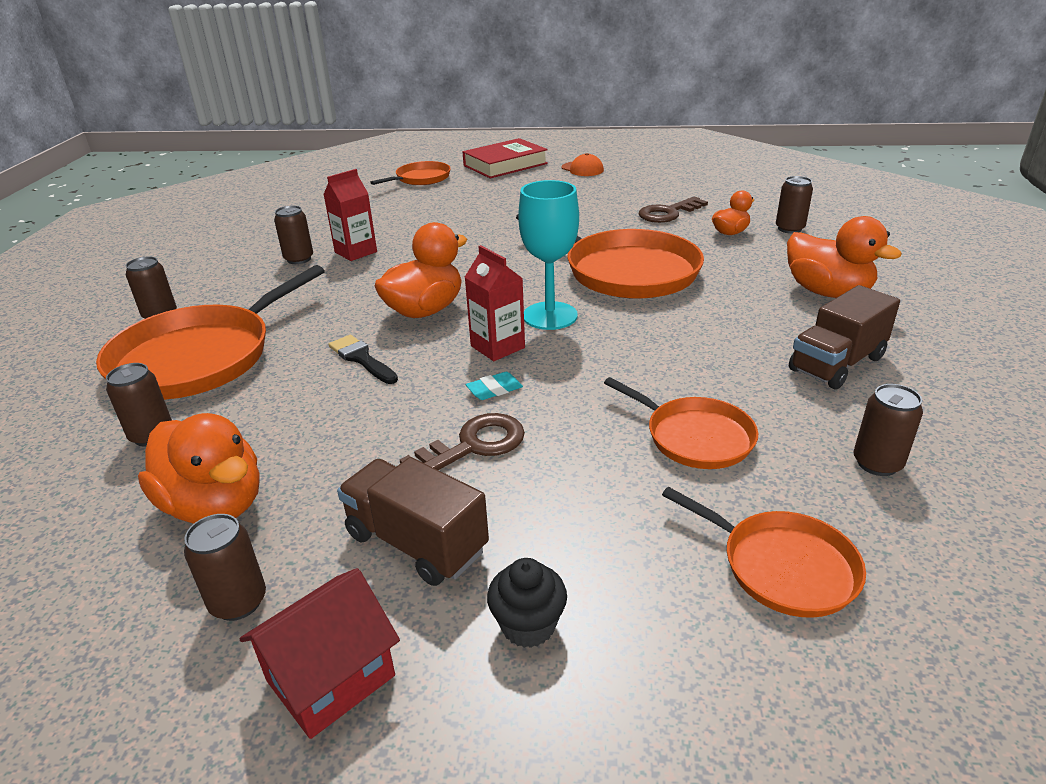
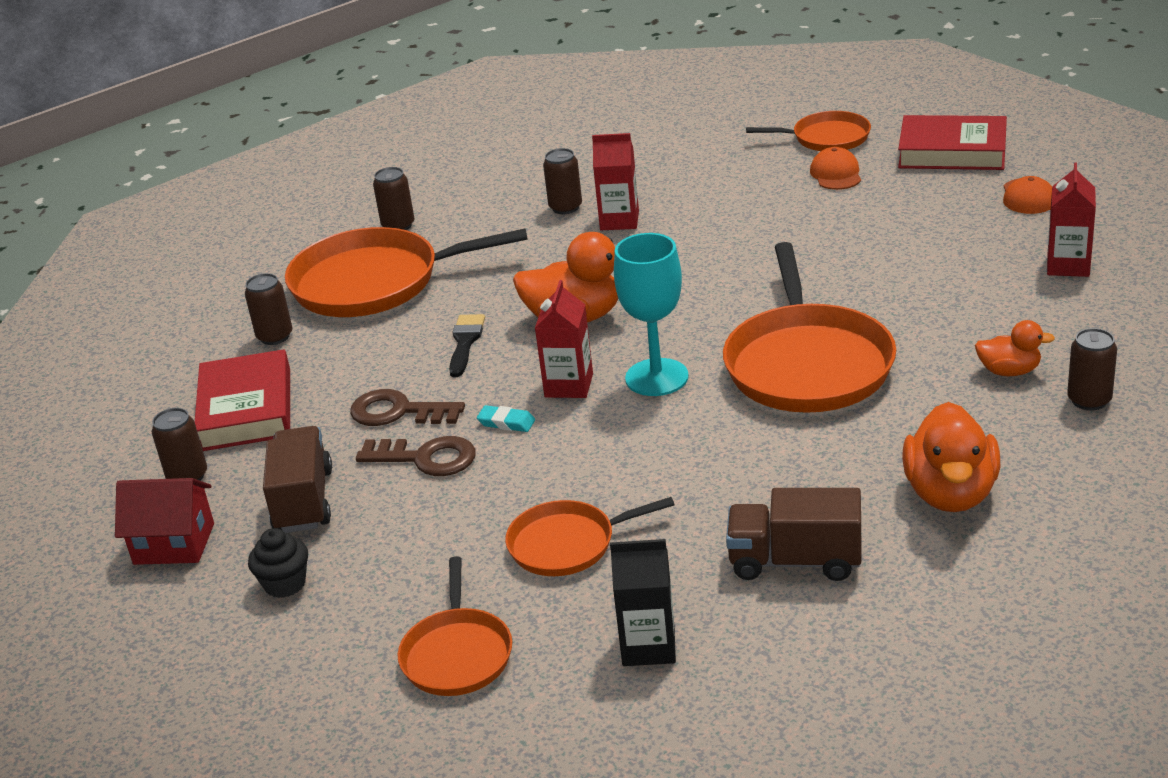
camera: 50 degrees right, 0 degrees up
orange duck [138,413,259,524] -> red book [195,349,290,451]
orange pan [604,377,758,469] -> orange pan turned 75 degrees clockwise [505,497,675,576]
brown key [639,196,708,223] -> brown key moved to [350,389,465,426]
brown can [854,384,923,476] -> black carton [610,539,676,666]
none -> orange cap [810,147,861,190]
none -> red carton [1047,162,1096,277]

